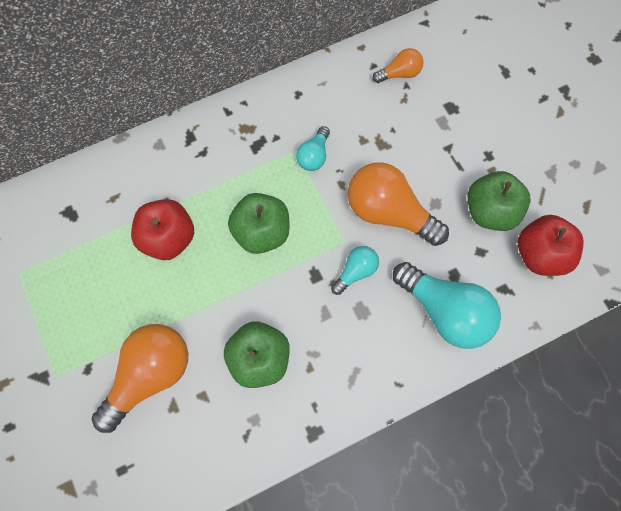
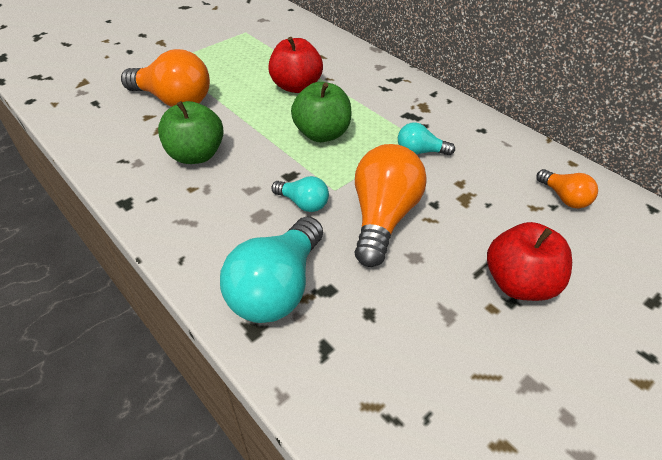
camera: 75 degrees right, 25 degrees down
green apple [468,171,531,231] -> none
red apple [518,215,584,276] -> red apple moved to [487,222,572,301]

